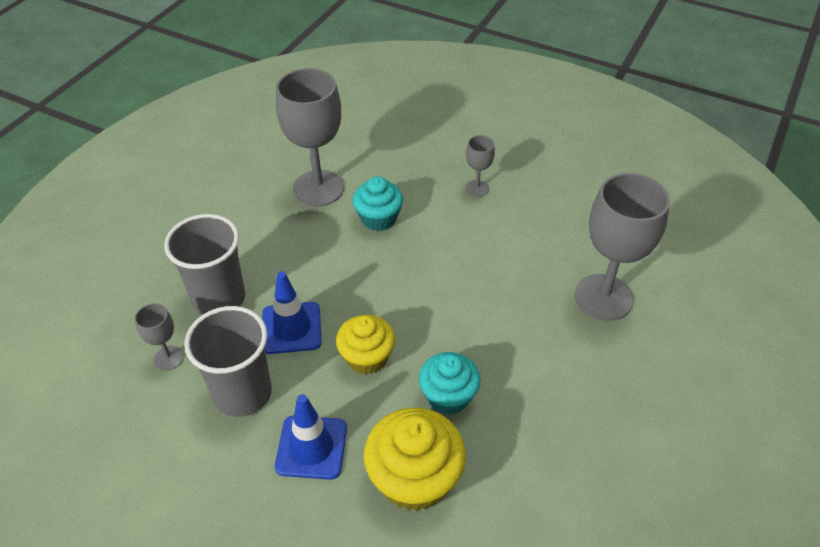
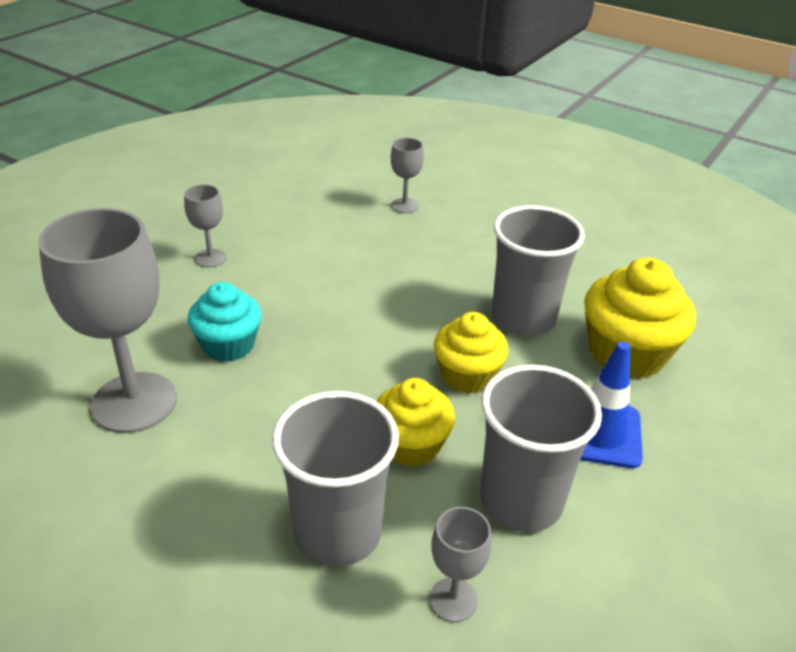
camera: 85 degrees left, 10 degrees down
blue traffic cone [262,271,322,354] -> yellow cupcake [376,378,455,466]
turquoise cupcake [419,352,480,415] -> grey cup [492,205,585,336]
grey goblet [575,173,670,321] -> grey goblet [391,138,424,213], size x0.47

